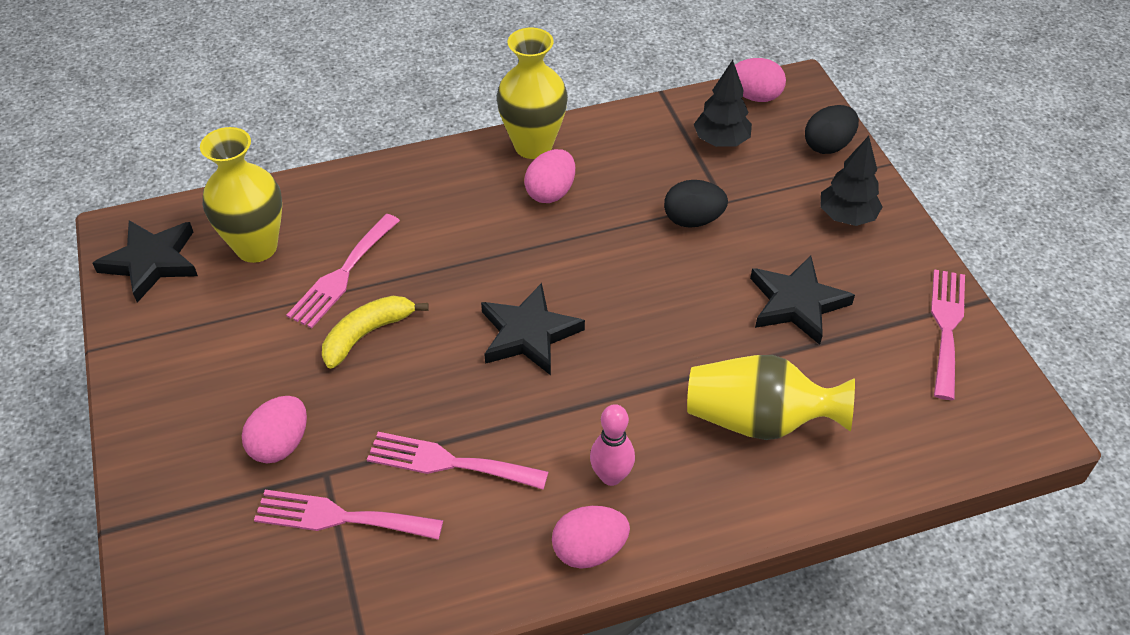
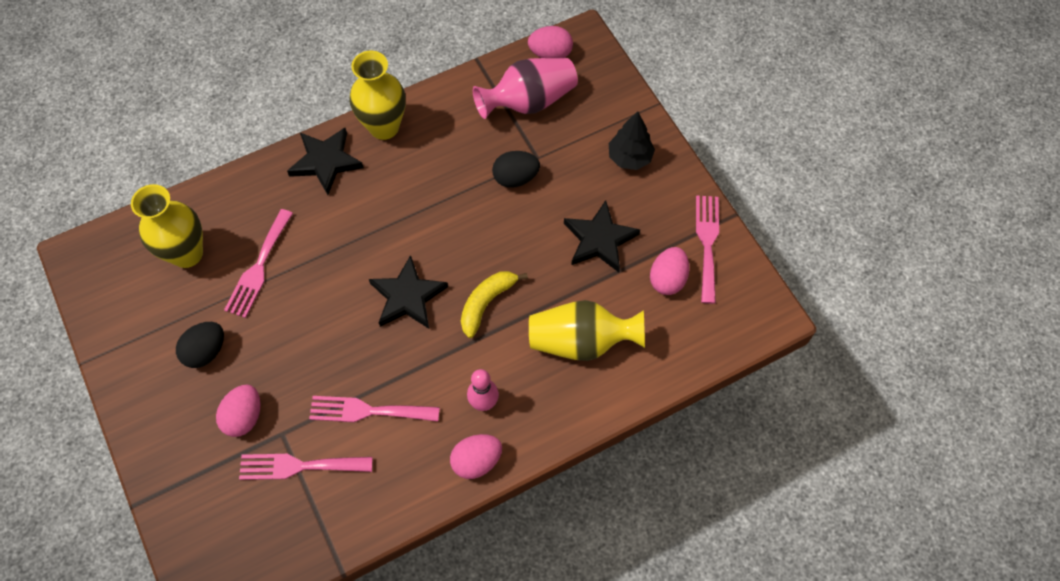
camera: 10 degrees left, 15 degrees up
black star [93,220,198,303] -> black star moved to [287,128,364,195]
yellow banana [322,296,429,369] -> yellow banana moved to [461,271,528,338]
pink egg [524,149,575,203] -> pink egg moved to [650,247,689,295]
black tree [694,60,752,147] -> pink vase [473,58,578,119]
black egg [805,105,859,154] -> black egg moved to [176,322,224,368]

